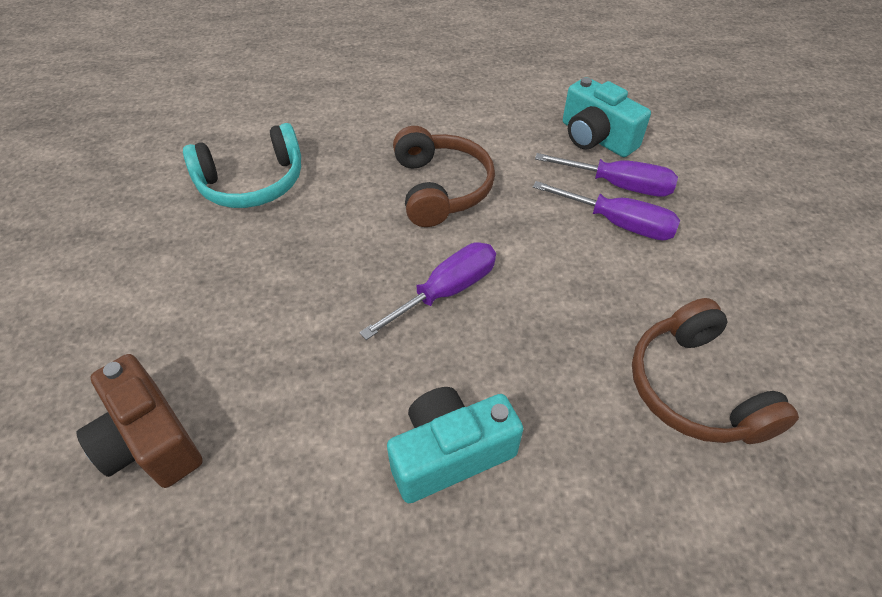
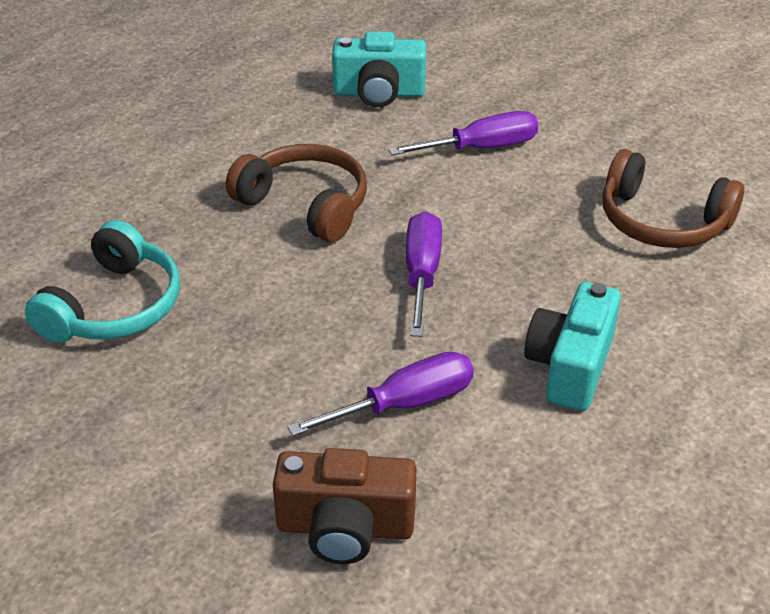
camera: 45 degrees left, 10 degrees down
purple screwdriver [535,153,678,197] -> purple screwdriver moved to [287,352,474,436]

